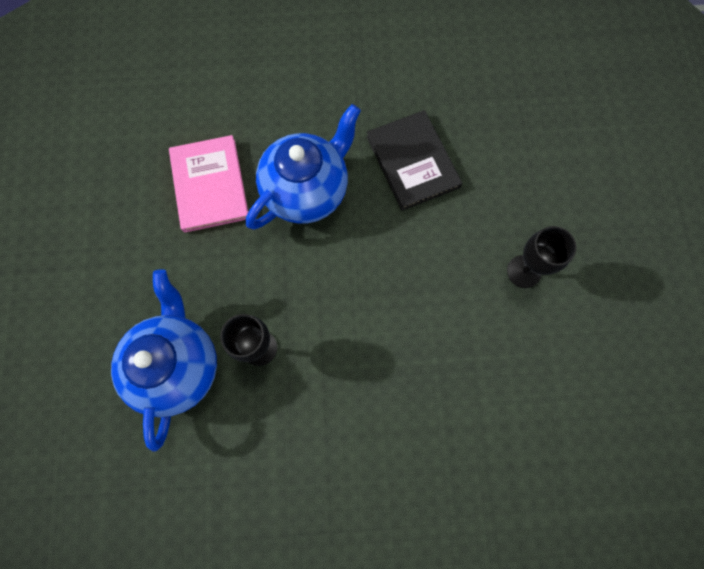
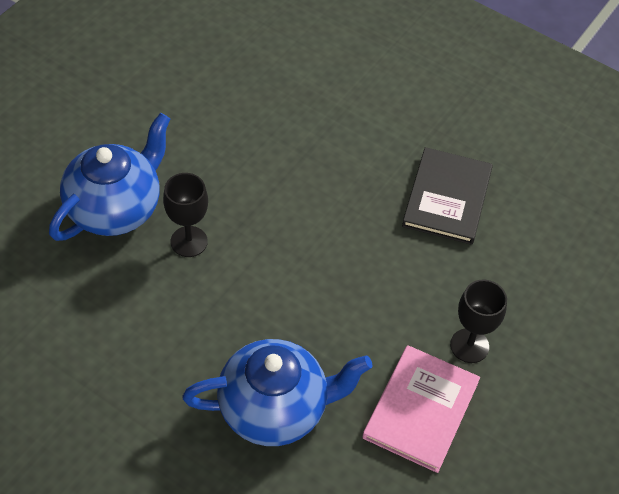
camera: 35 degrees right, 20 degrees down
pink book [169,135,248,233] -> pink book moved to [362,345,480,473]
blue teapot [246,104,361,230] -> blue teapot moved to [182,339,372,446]

